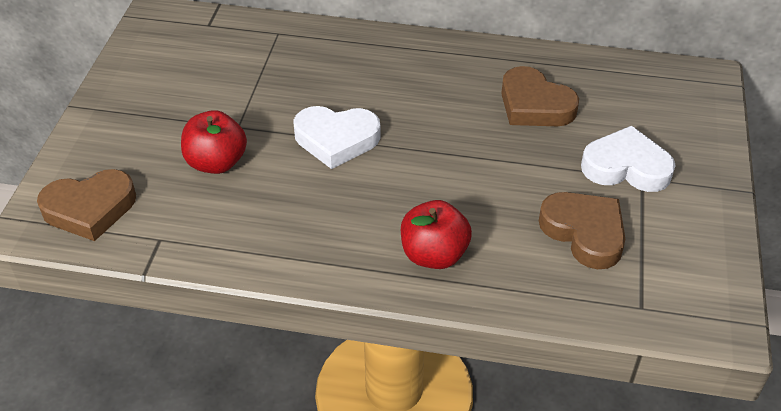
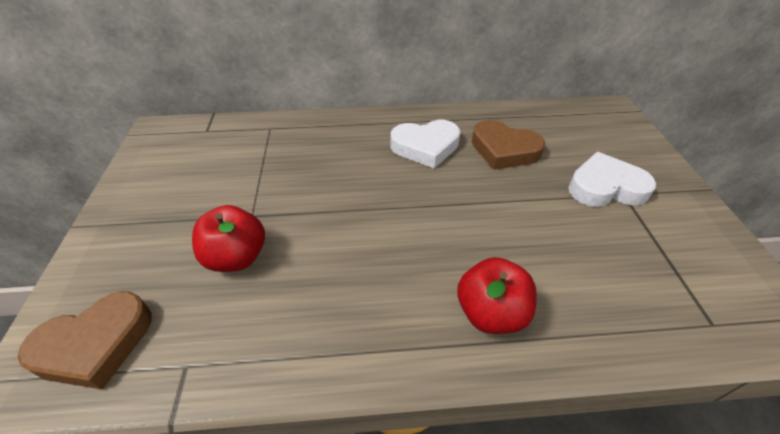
camera: 15 degrees left, 0 degrees up
white heart [293,106,381,169] -> white heart moved to [391,120,460,168]
brown heart [539,192,625,269] -> none

